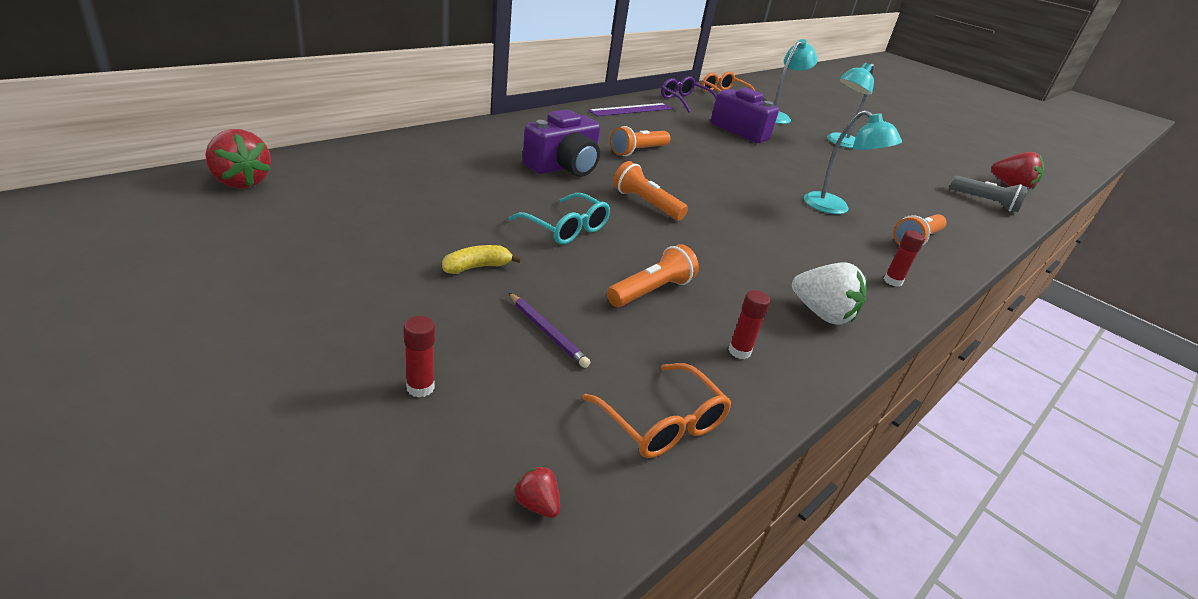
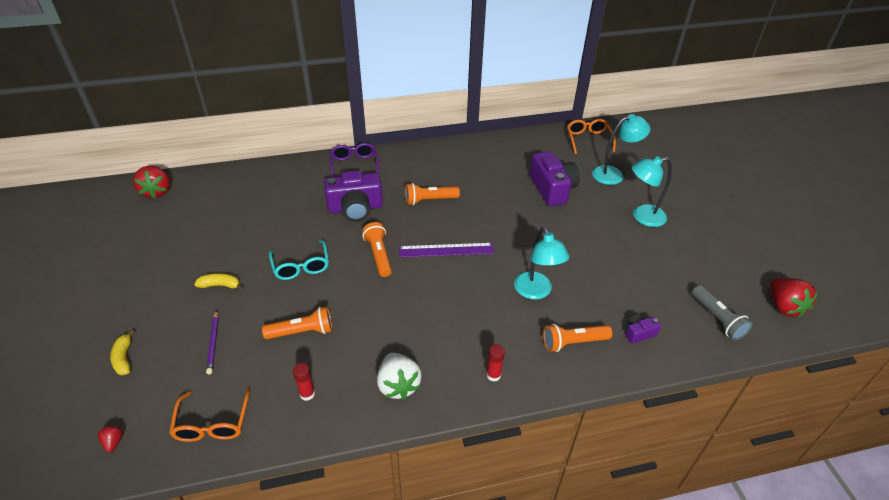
camera: 35 degrees right, 10 degrees up
red glue stick [403,316,435,397] -> yellow banana [110,330,134,376]
purple ruler [588,103,673,116] -> purple ruler moved to [399,243,494,257]
purple glasses [661,76,717,113] -> purple glasses moved to [330,143,379,177]
none -> purple camera [625,314,661,344]

